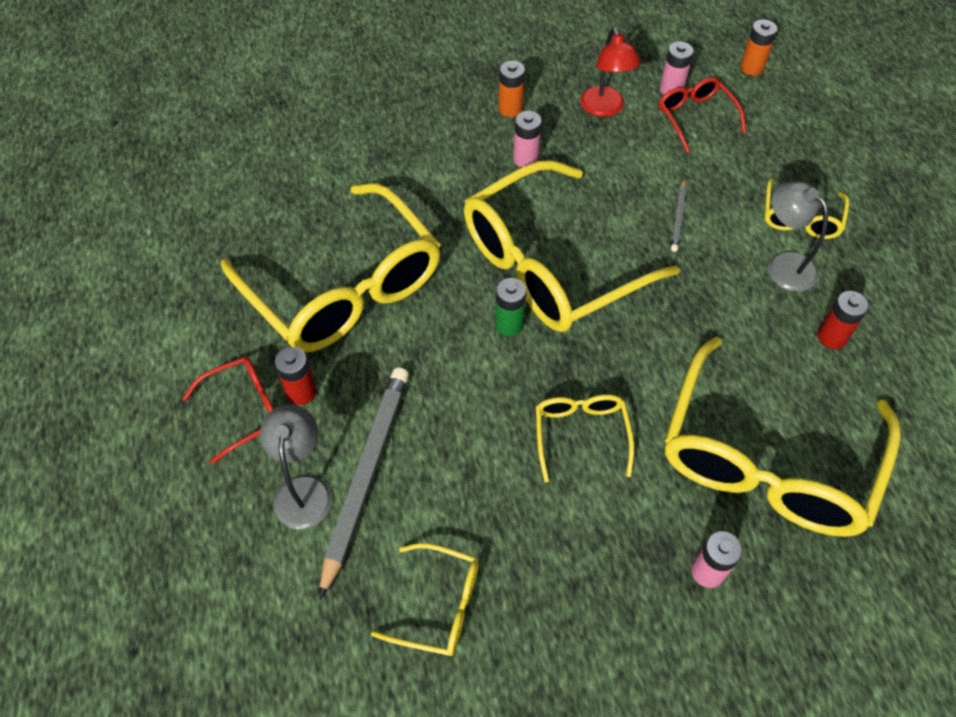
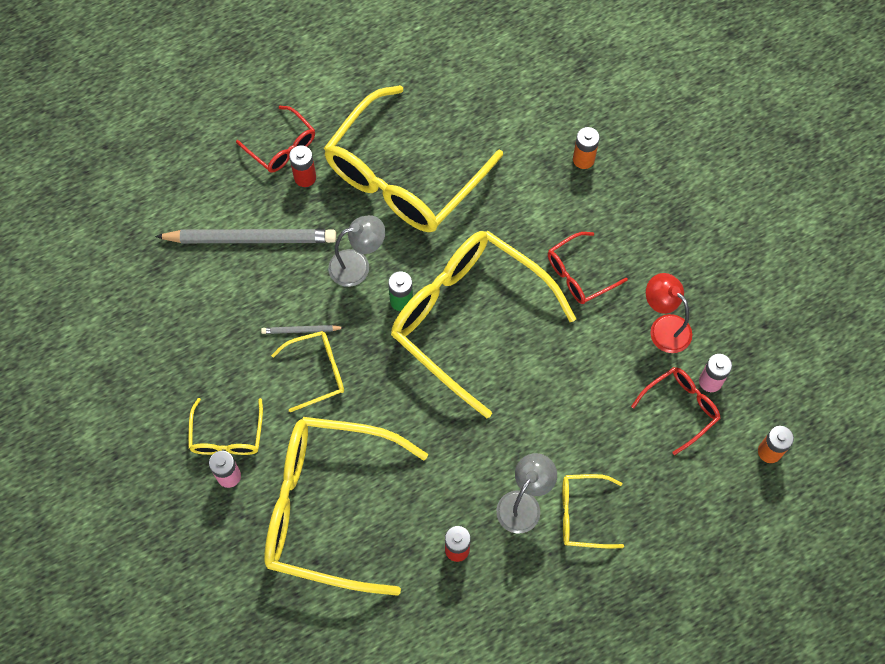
camera: 75 degrees right, 10 degrees up
grey lamp [260,404,332,529] -> grey lamp moved to [328,215,385,287]
yellow glasses [371,543,479,656] -> yellow glasses moved to [188,398,263,455]
orange battery [498,61,525,117] -> orange battery moved to [573,127,600,169]
pink battery [513,111,542,168] -> red glasses [548,232,628,304]
red lamp [580,27,641,117] -> red lamp turned 75 degrees clockwise [646,273,692,353]
grey pencil [671,179,686,252] -> grey pencil moved to [261,325,344,334]

